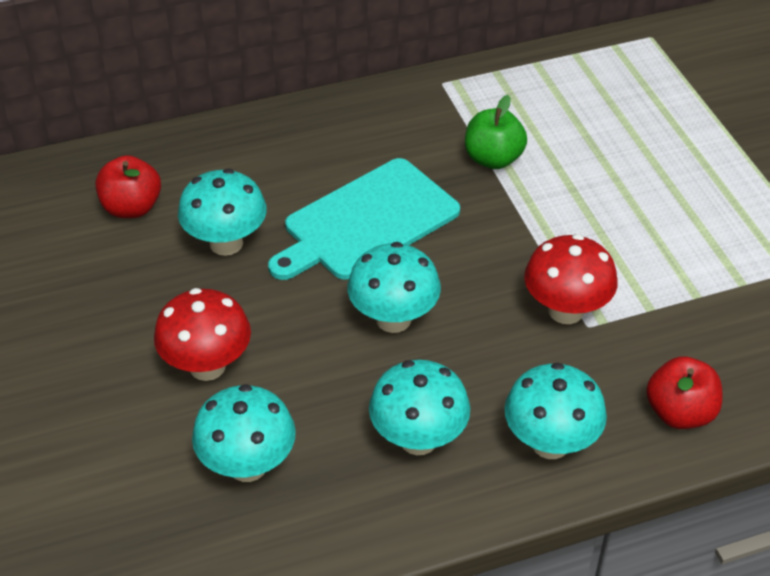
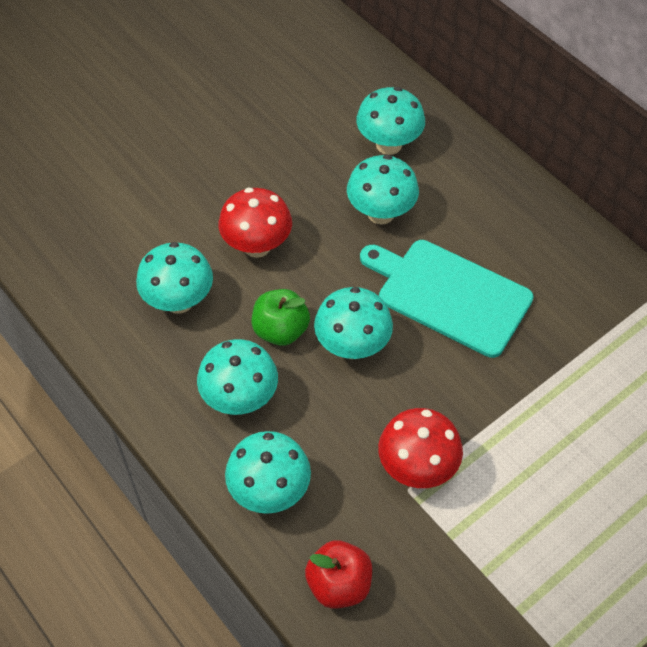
camera: 70 degrees right, 10 degrees up
red apple [95,155,161,218] -> turquoise mushroom [356,87,425,155]
green apple [465,95,527,169] -> green apple moved to [252,289,310,346]

